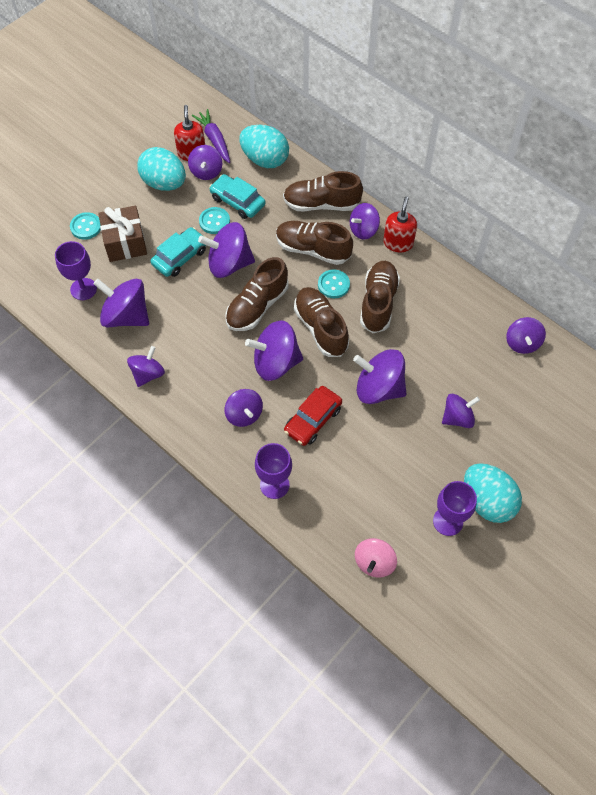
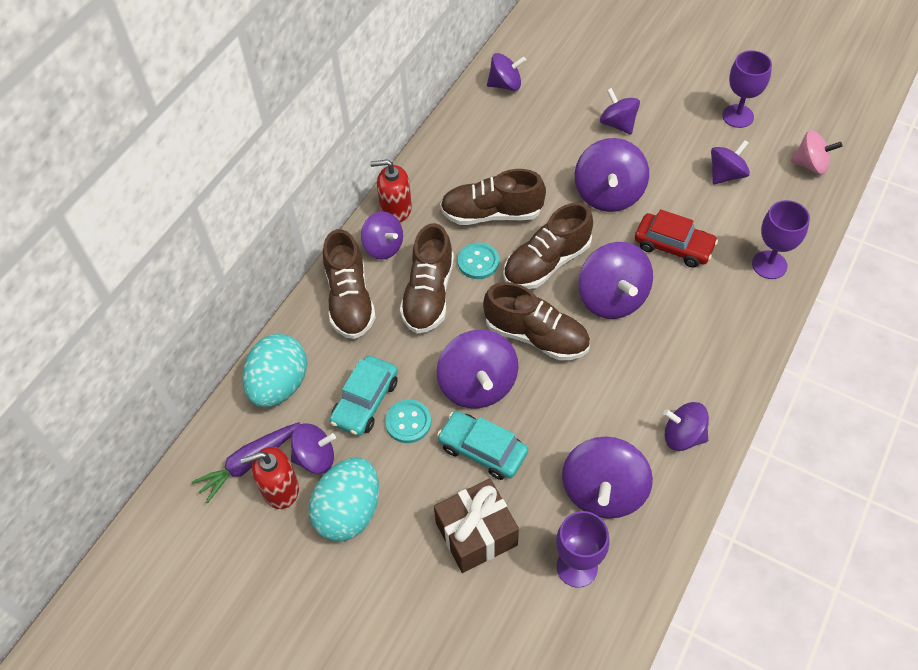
camera: 100 degrees left, 5 degrees down
turquoise button [70,212,101,240] -> none
purple spinning top [225,389,263,427] -> purple spinning top moved to [711,140,750,184]
turquoise egg [464,463,522,523] -> none

